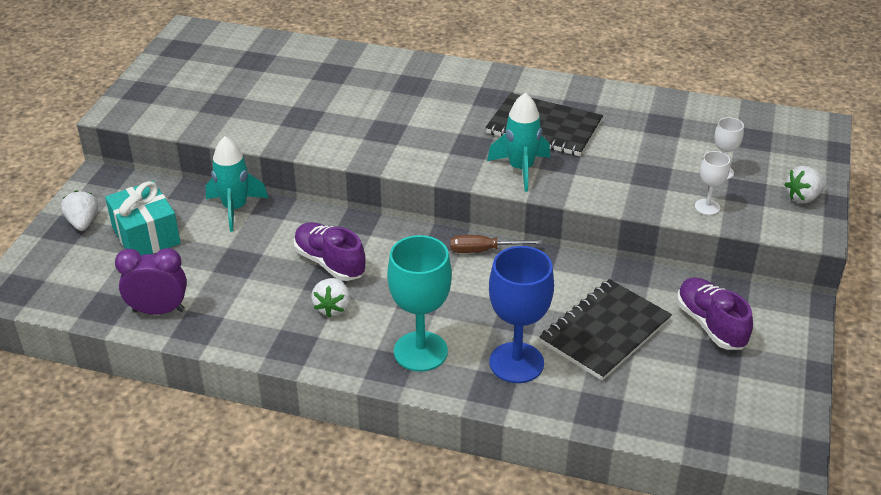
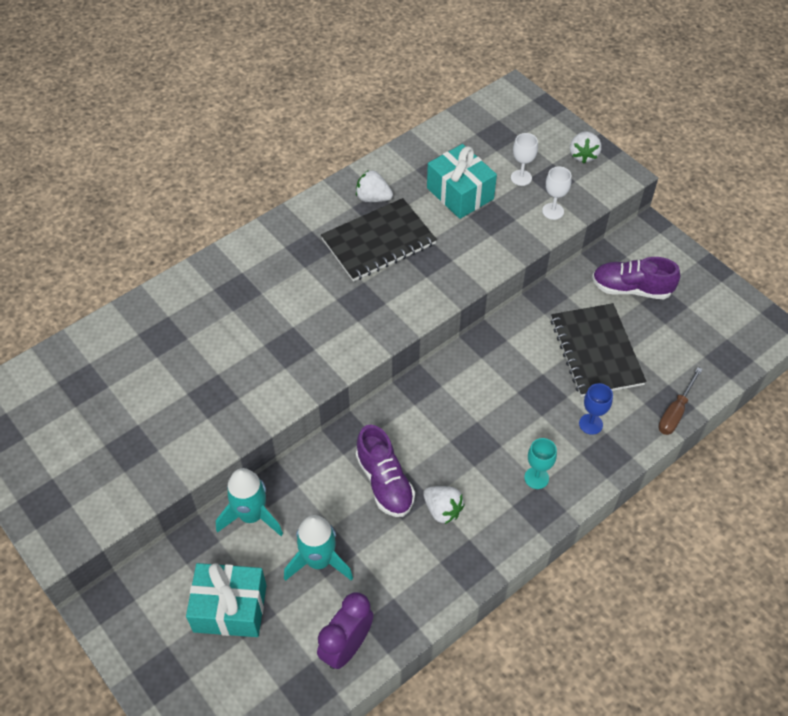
camera: 55 degrees left, 15 degrees up
white strawberry [61,191,98,231] -> white strawberry moved to [356,170,393,202]
purple shoe [294,222,366,281] -> purple shoe turned 105 degrees counterclockwise [356,425,415,517]
turquoise goblet [387,235,452,372] -> turquoise goblet [524,438,557,489], size x0.50
brown screwdriver [450,235,543,253] -> brown screwdriver moved to [658,367,703,435]
turquoise rocket [487,93,550,192] -> turquoise rocket moved to [284,515,353,581]
blue goblet [489,246,554,383] -> blue goblet [579,383,613,435], size x0.50
none -> turquoise gift [427,144,497,219]

